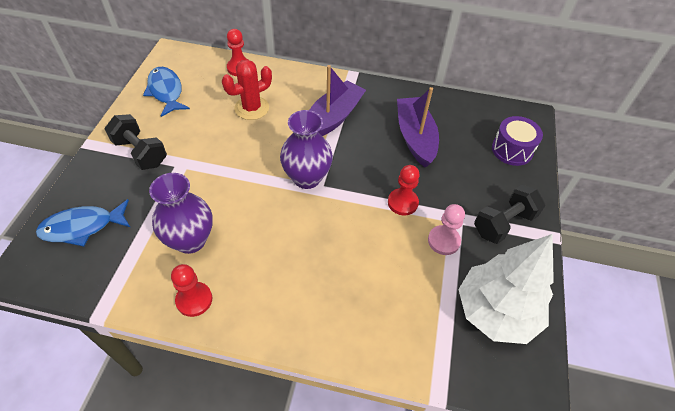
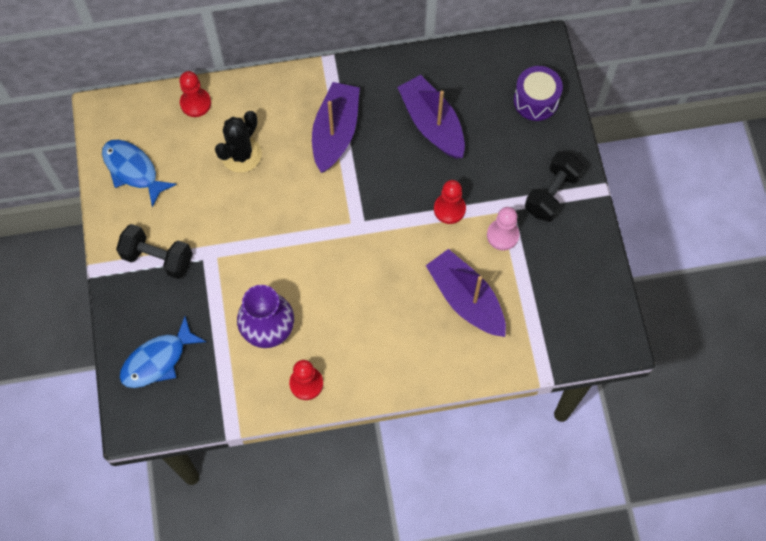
camera: 20 degrees left, 15 degrees up
red cactus [222,59,272,120] -> black cactus [215,111,262,173]
purple vase [280,110,333,189] -> none
white tree [458,234,553,344] -> none
none -> purple boat [426,249,506,337]

